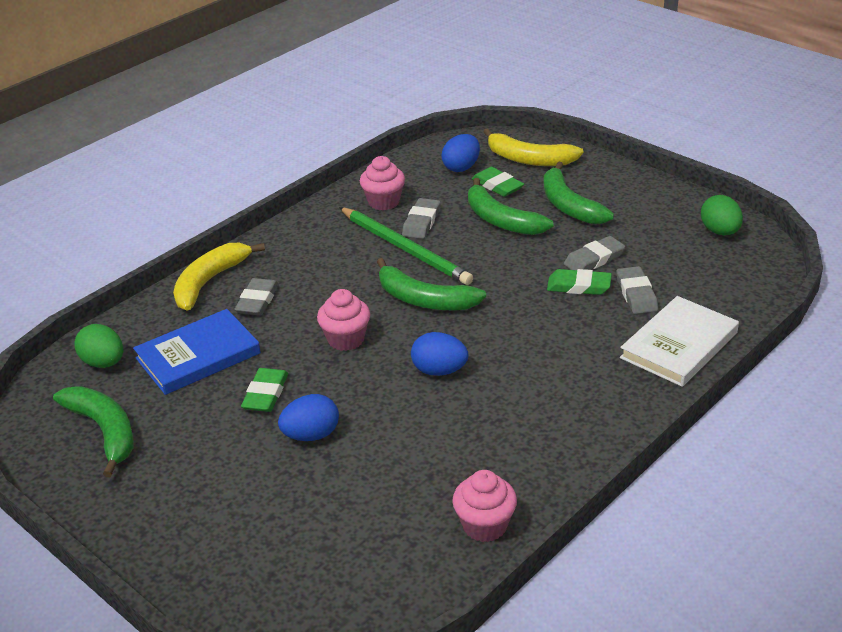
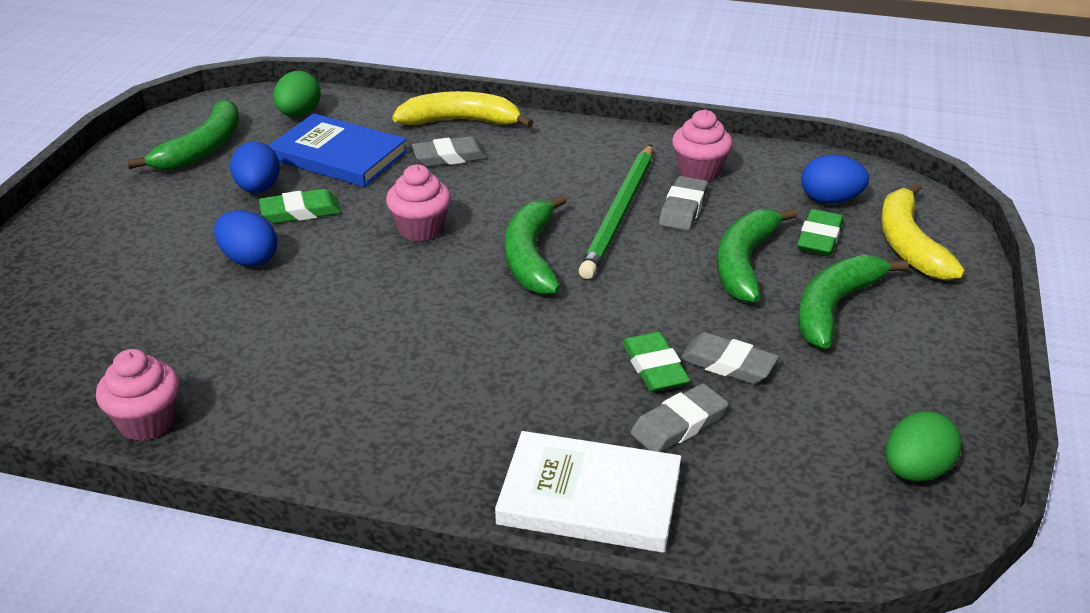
camera: 60 degrees right, 0 degrees up
grey eraser [402,198,440,239] -> grey eraser turned 60 degrees counterclockwise [659,176,708,230]
blue egg [411,332,468,376] -> blue egg moved to [230,142,280,193]

